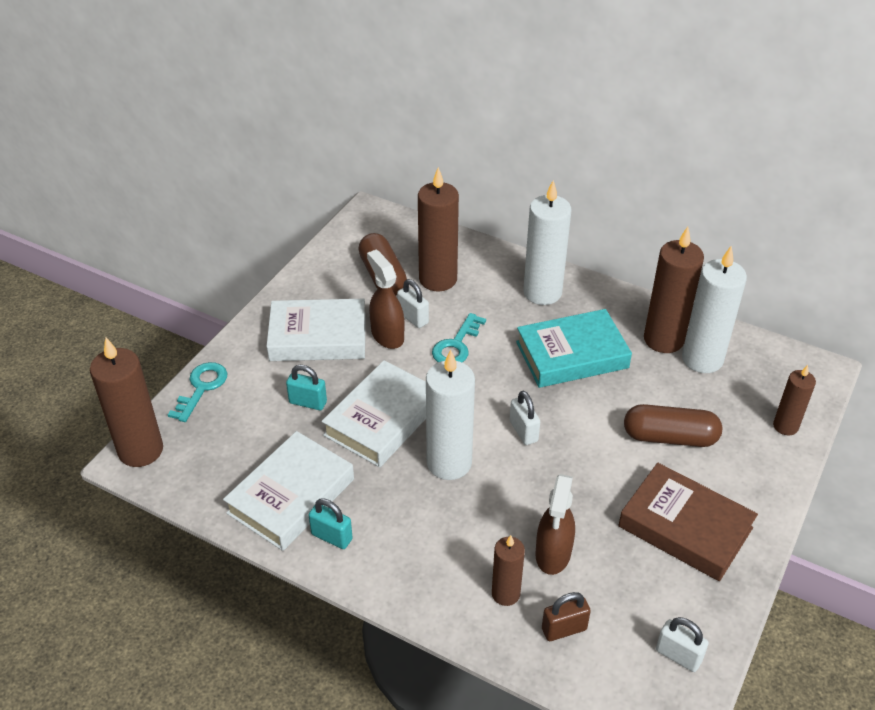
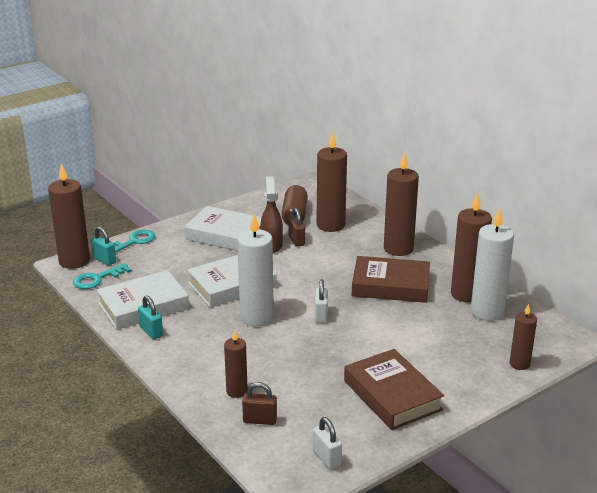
camera: 25 degrees right, 15 degrees down
turquoise padlock [286,365,327,410] -> turquoise padlock moved to [91,227,116,266]
white padlock [397,279,429,328] -> brown padlock [288,208,305,247]
turquoise key [432,313,486,362] -> turquoise key moved to [73,263,132,289]
turquoise book [516,309,632,388] -> brown book [352,256,430,303]
white candle [523,180,571,305] -> brown candle [384,152,419,256]
brown spray bottle [536,474,575,575] -> none
brown capsule [624,404,722,447] -> none

